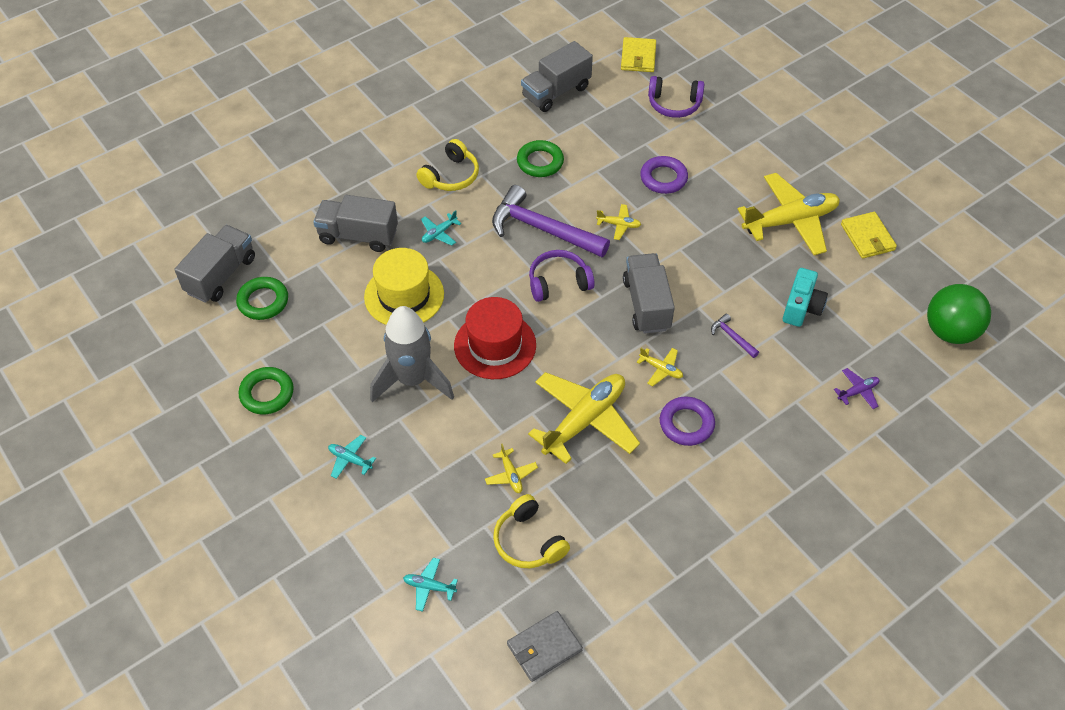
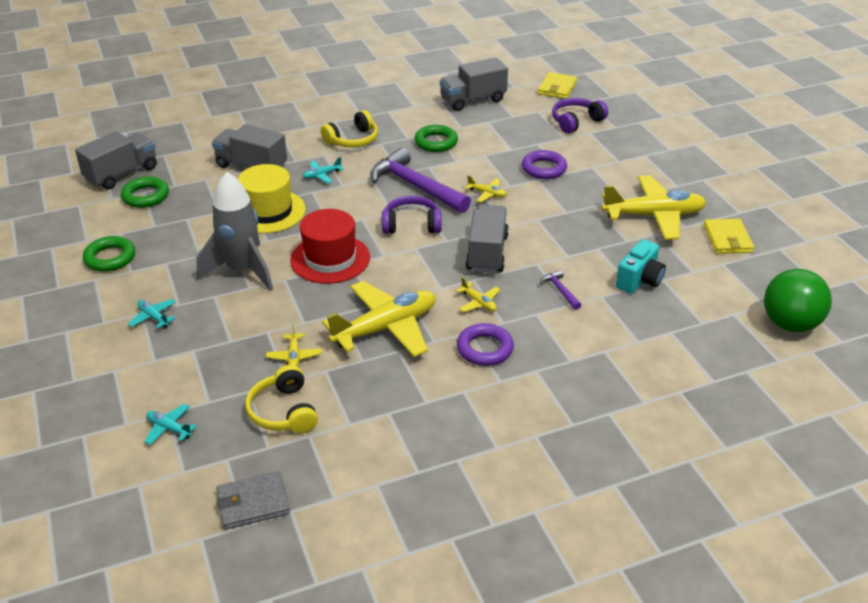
camera: 15 degrees right, 15 degrees down
purple headphones [648,76,704,118] -> purple headphones turned 120 degrees clockwise [552,98,608,134]
purple plane [834,368,879,409] -> none

